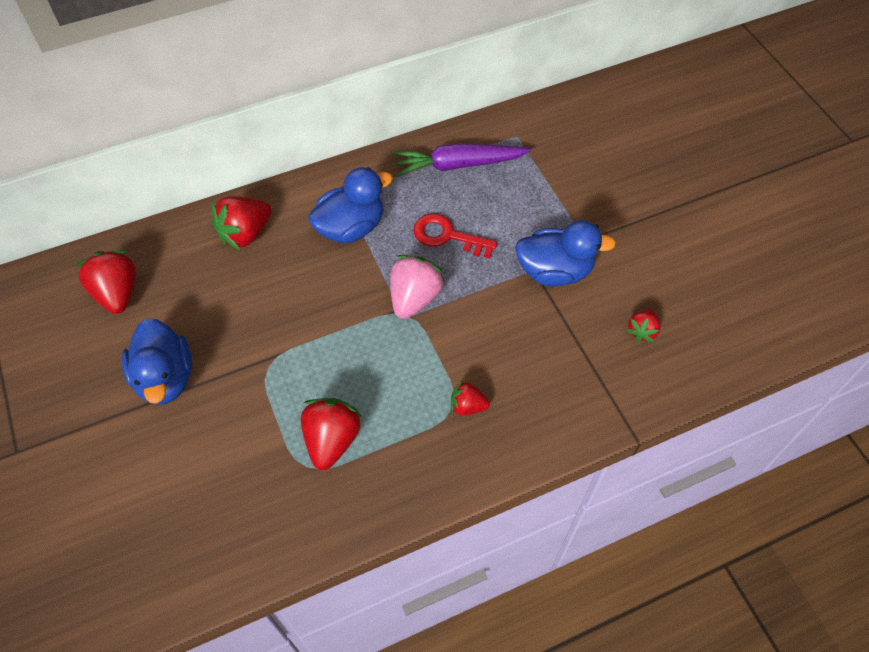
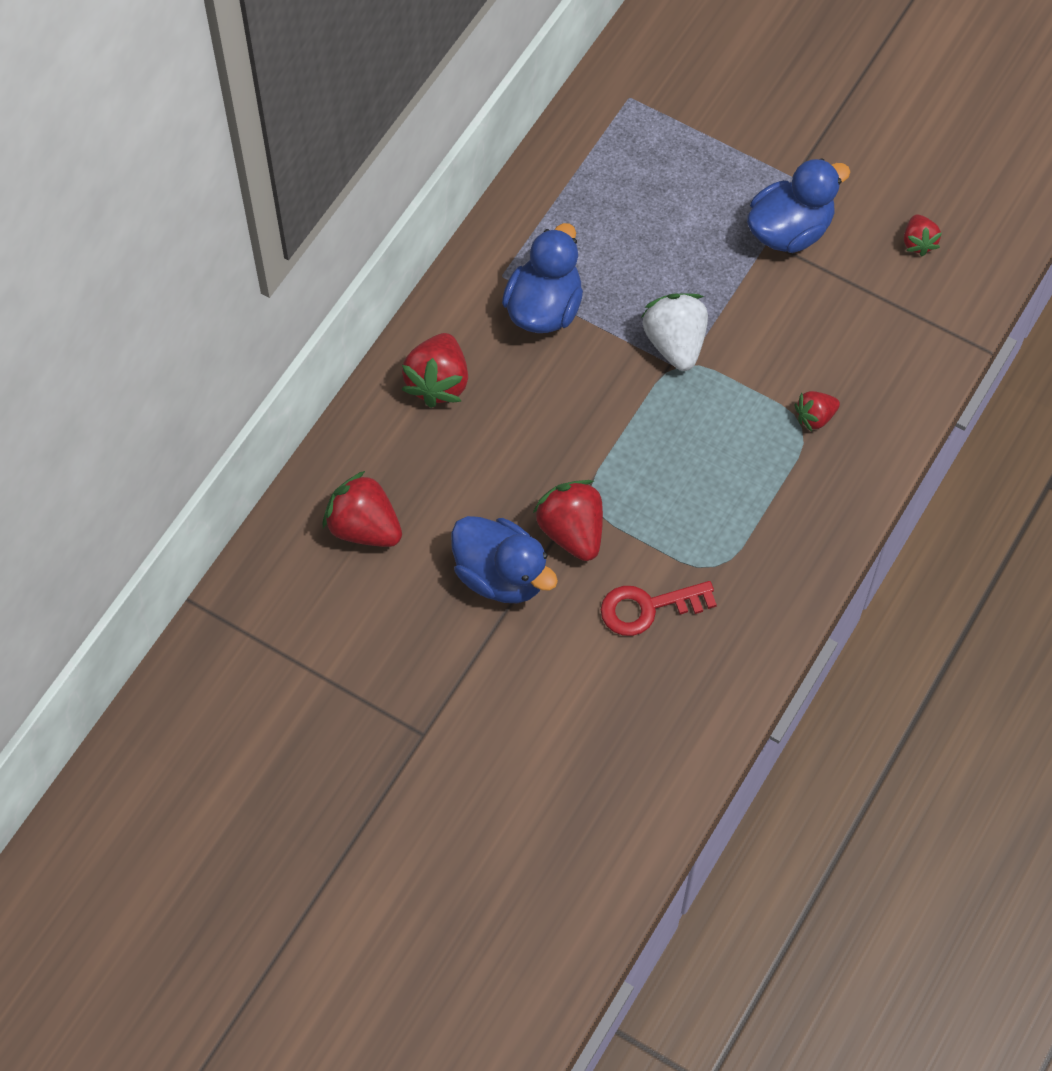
camera: 35 degrees left, 5 degrees up
red strawberry [301,398,362,470] -> red strawberry moved to [533,480,603,561]
pink strawberry [390,255,445,319] -> white strawberry [641,293,708,371]
purple carrot [393,143,531,177] -> none
red key [413,214,497,259] -> red key moved to [601,581,717,636]

